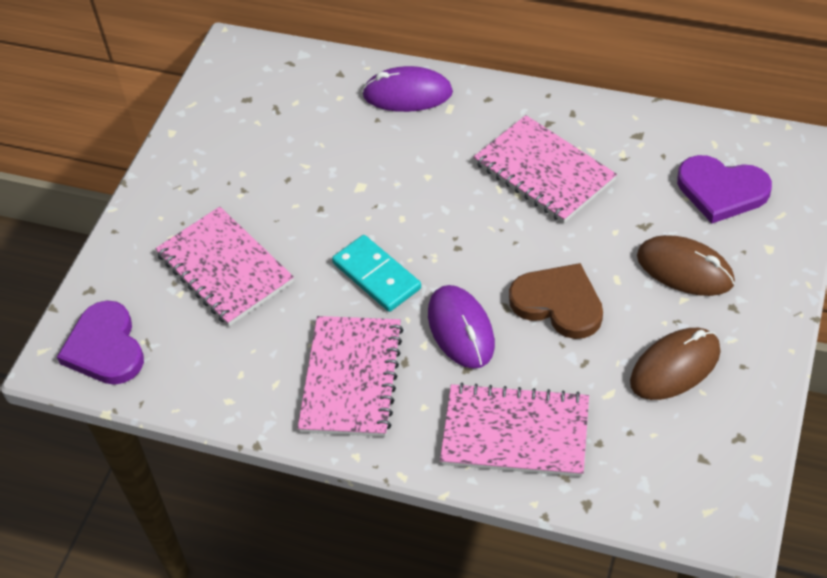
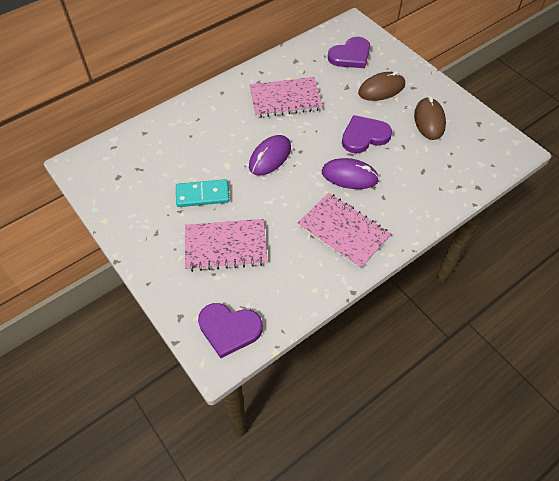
camera: 60 degrees left, 5 degrees up
turquoise domino [332,235,421,312] -> turquoise domino moved to [176,179,229,207]
purple mouse [362,66,453,112] -> purple mouse moved to [249,135,291,175]
pink notebook [440,383,589,477] -> none
brown heart [509,263,603,339] -> purple heart [342,115,392,153]

